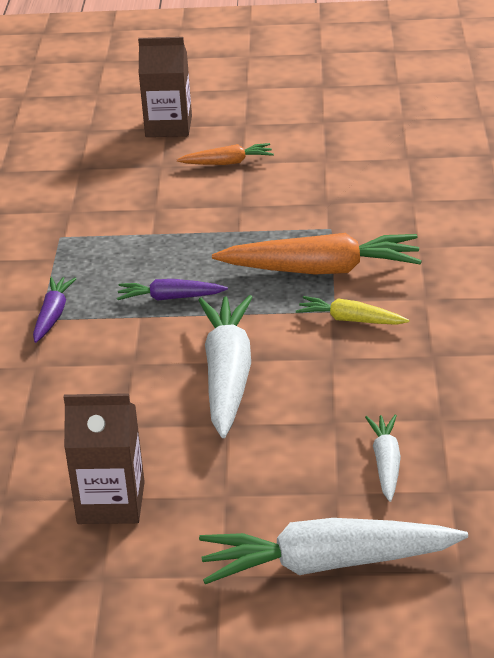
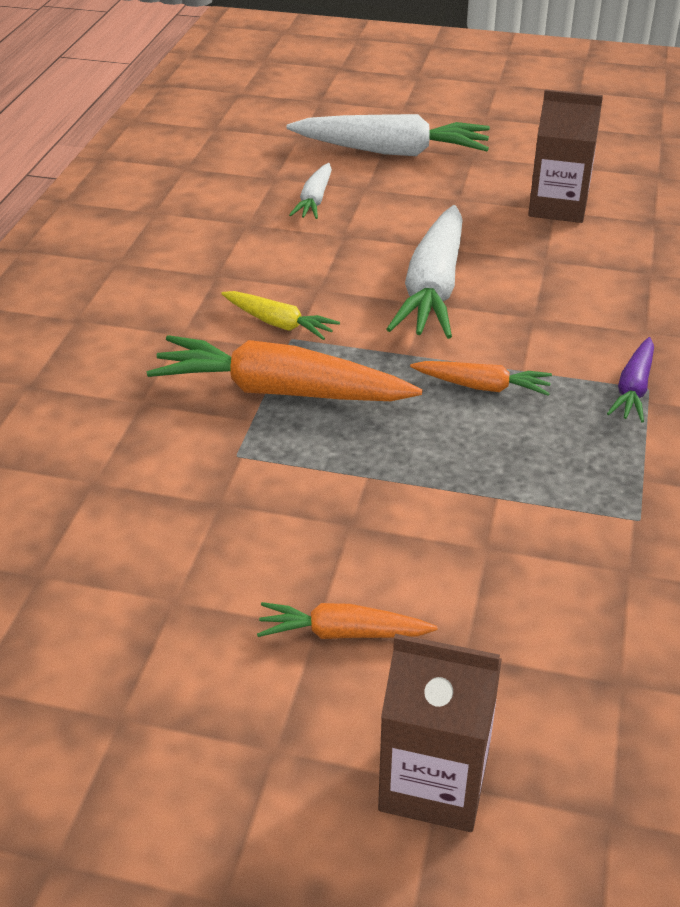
camera: 170 degrees left, 5 degrees up
purple carrot [117,279,228,301] -> orange carrot [410,361,552,396]

